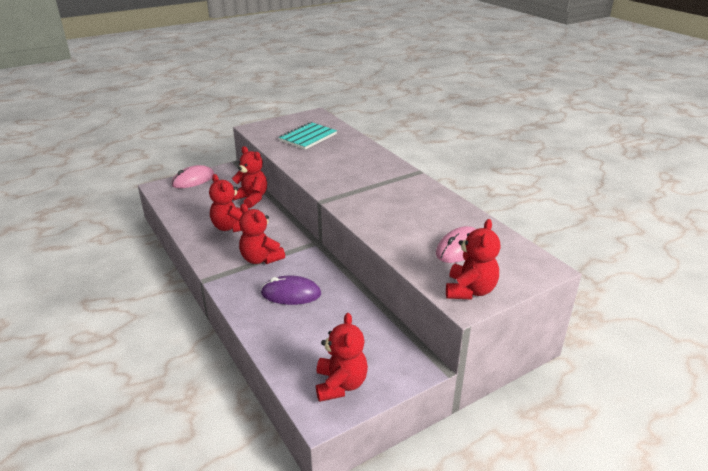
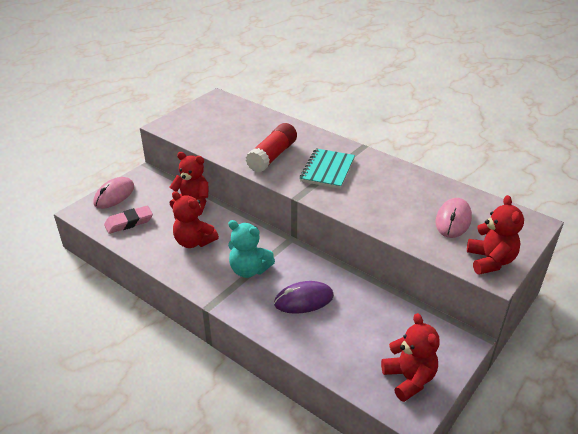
camera: 20 degrees left, 5 degrees up
red teddy bear [239,204,285,264] -> turquoise teddy bear [228,220,275,278]
turquoise notebook [278,122,337,150] -> turquoise notebook moved to [300,148,355,189]
none -> pink eraser [104,205,153,234]
none -> red glue stick [246,123,297,172]

